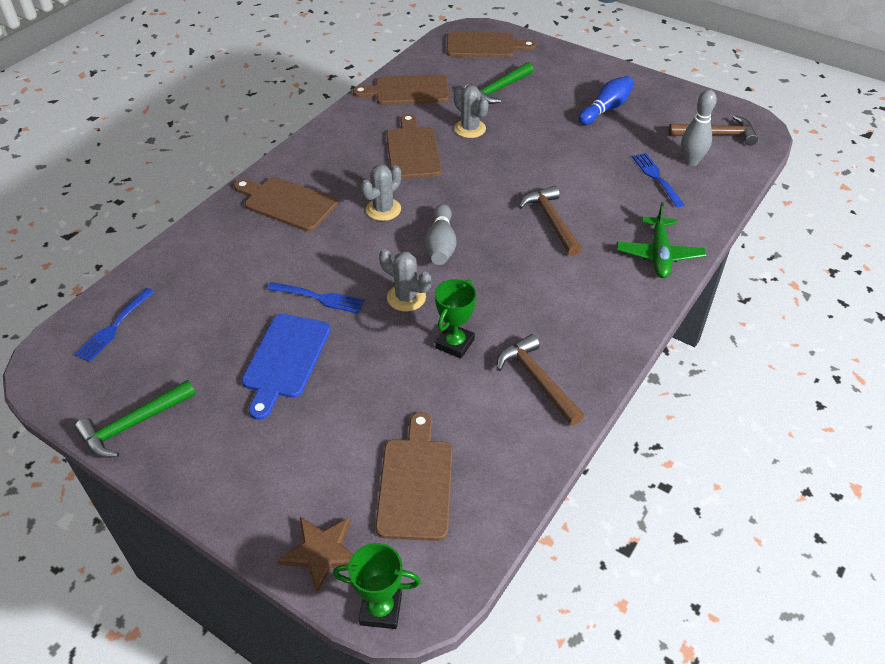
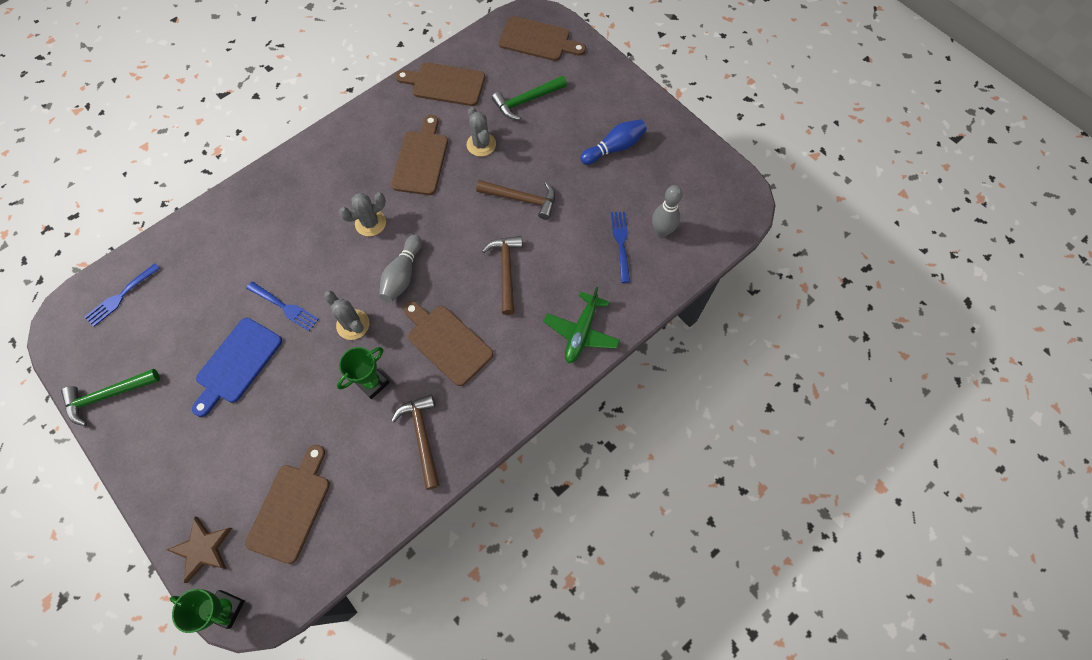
camera: 15 degrees right, 20 degrees up
brown cutting board [234,177,338,231] -> brown cutting board moved to [403,301,493,386]
brown hammer [668,115,758,146] -> brown hammer moved to [476,180,555,220]

